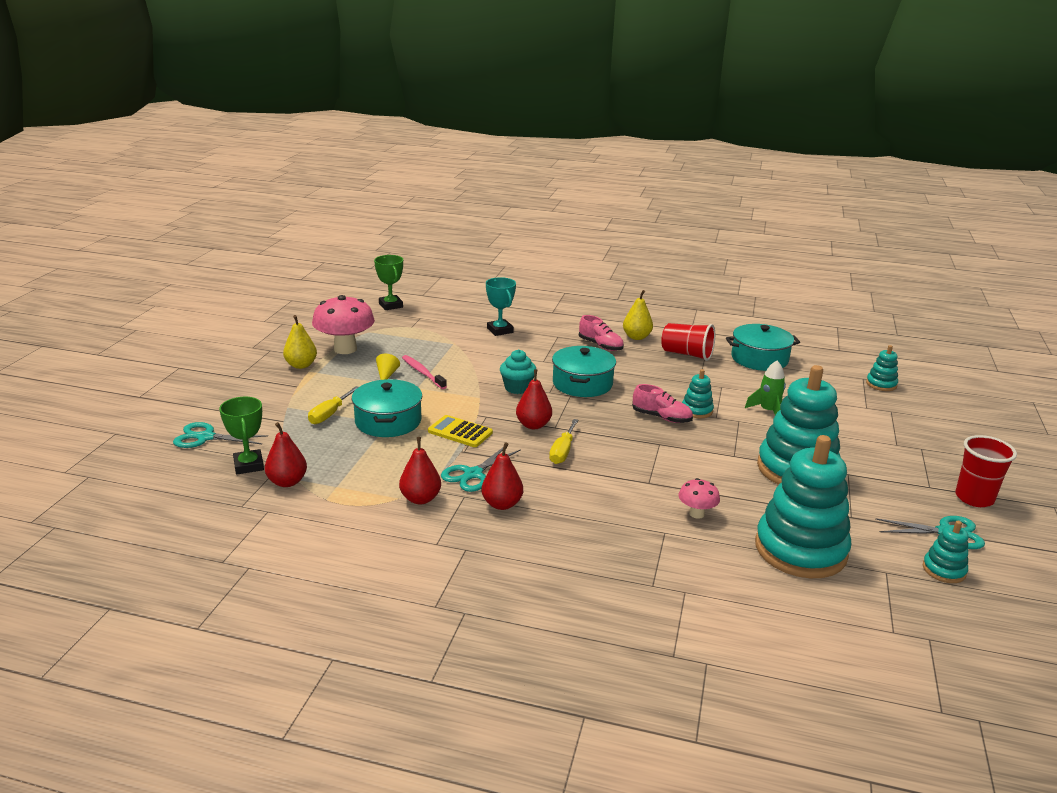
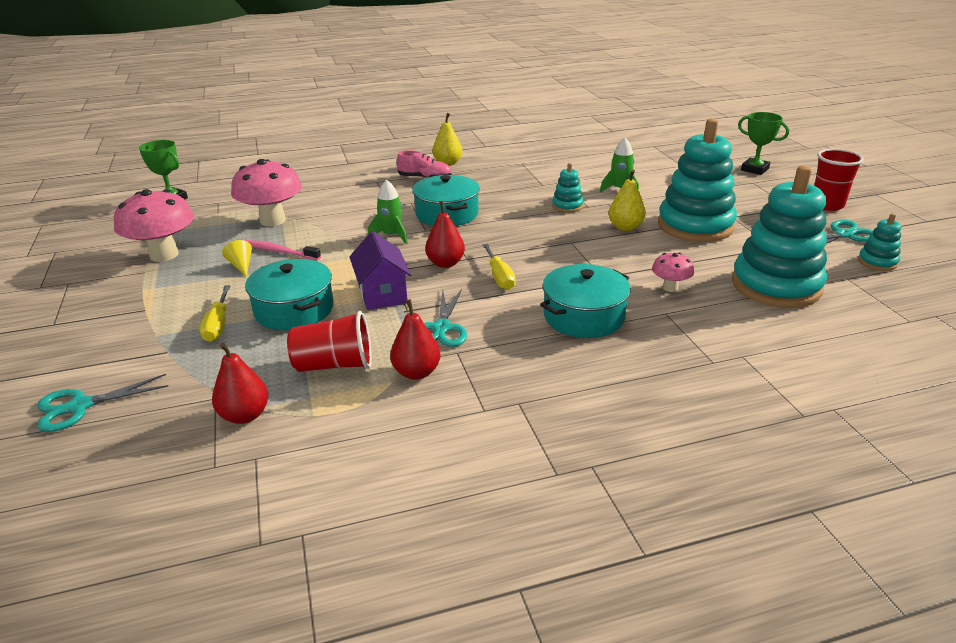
camera: 30 degrees left, 5 degrees up
green trophy [219,397,264,474] -> green trophy moved to [738,112,789,175]
yellow pear [283,315,317,369] -> yellow pear moved to [609,169,646,231]
yellow calculator [428,415,493,447] -> purple house [350,231,411,310]
red pear [482,442,523,510] -> none
turquoise trophy [486,277,516,336] -> none
turquoise cupcake [500,349,536,394] -> green rocket [368,180,408,244]
pink shoe [632,384,693,423] -> none
red cup [661,323,715,361] -> red cup moved to [287,311,372,372]
turquoise pot [726,324,800,371] -> turquoise pot moved to [540,264,631,338]
turquoise stacking toy [866,345,898,391] -> none
none -> pink mushroom [231,159,302,227]

